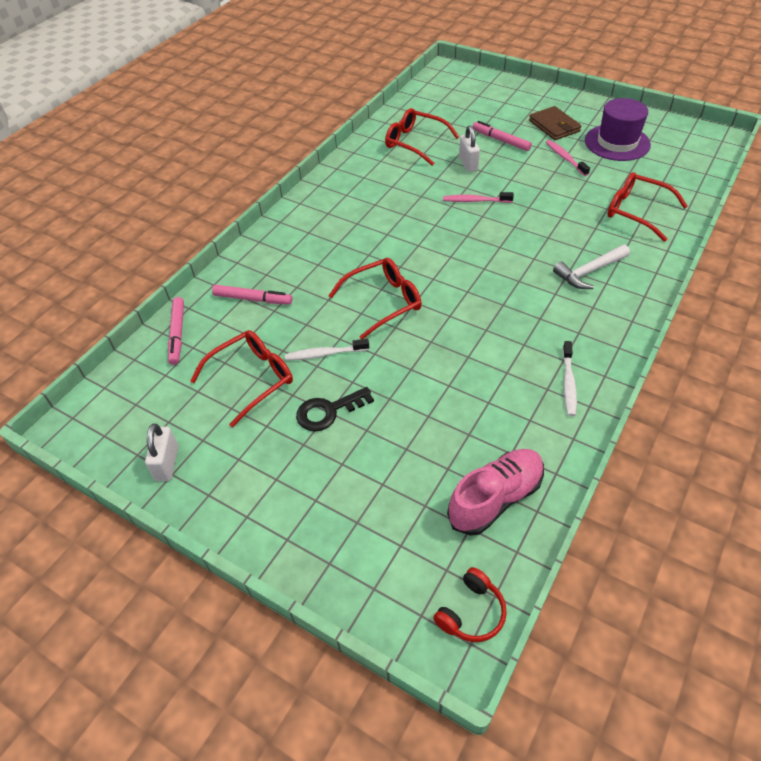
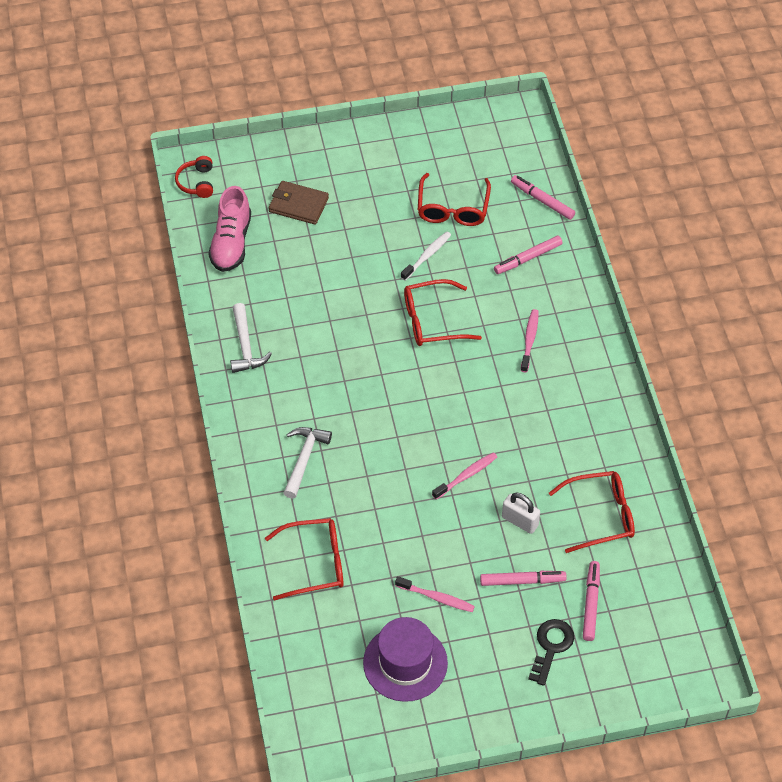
camera: 135 degrees right, 5 degrees up
white padlock [145,424,178,481] -> none
black key [296,387,374,432] -> black key moved to [528,619,574,686]
red glasses [328,258,422,339] -> red glasses turned 60 degrees clockwise [404,279,482,346]
brown wallet [529,106,582,140] -> brown wallet moved to [269,181,329,225]
white toothbrush [562,341,577,416] -> white hammer [230,303,272,373]
none -> pink toothbrush [521,309,539,373]
none -> pink marker [583,561,600,641]

